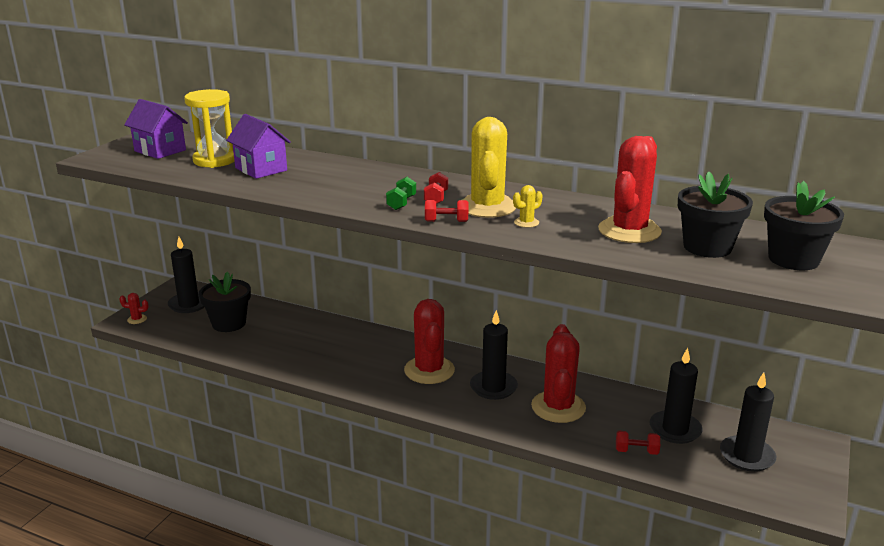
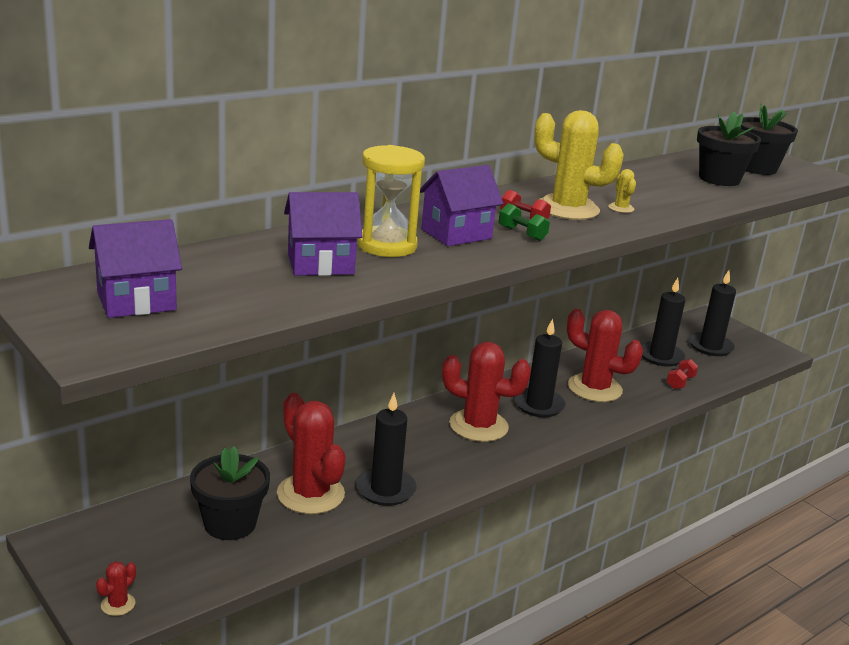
camera: 65 degrees left, 0 degrees up
black candle [168,237,205,313] -> black candle moved to [356,393,417,506]
yellow hourglass [184,89,235,168] -> yellow hourglass moved to [357,145,425,257]
red dumbbell [425,200,468,222] -> none
red cactus [598,136,662,243] -> red cactus moved to [277,393,345,514]
none -> purple house [420,165,503,246]

